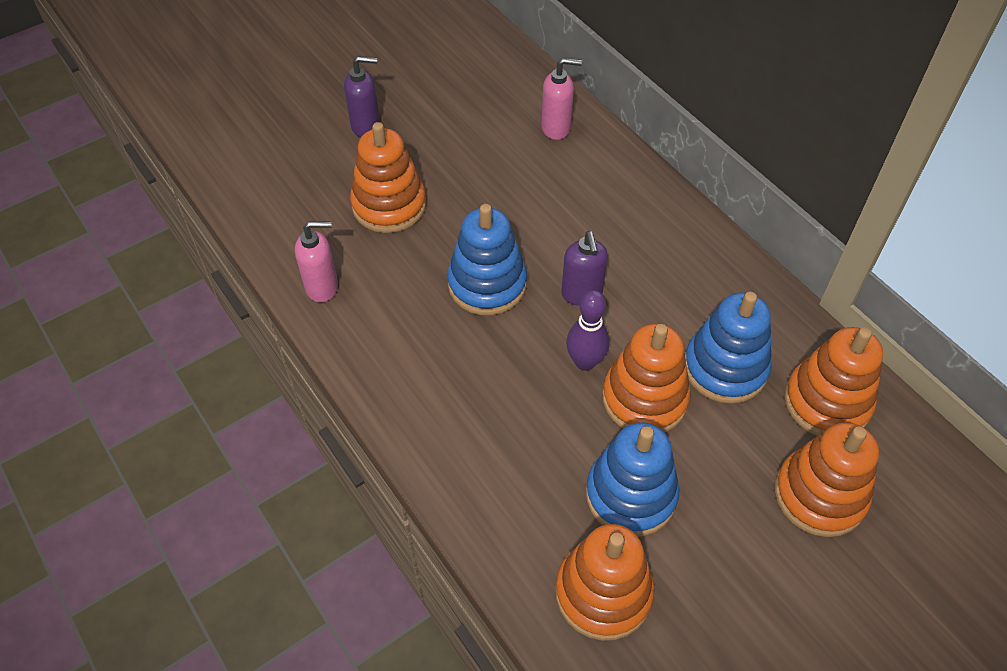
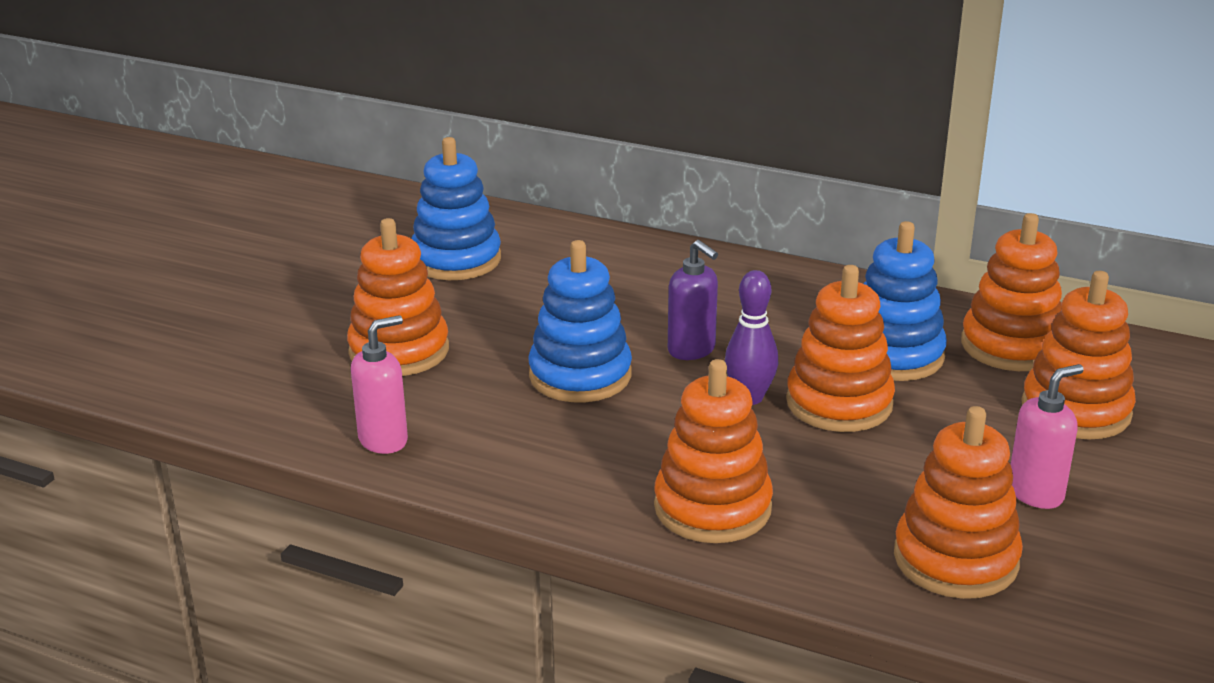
camera: 30 degrees left, 25 degrees down
purple soap dispenser [344,56,380,137] -> none
pink soap dispenser [541,58,582,140] -> pink soap dispenser moved to [1011,364,1084,509]
blue stacking toy [586,422,680,537] -> blue stacking toy moved to [411,137,501,280]
none -> orange stacking toy [654,359,773,543]

